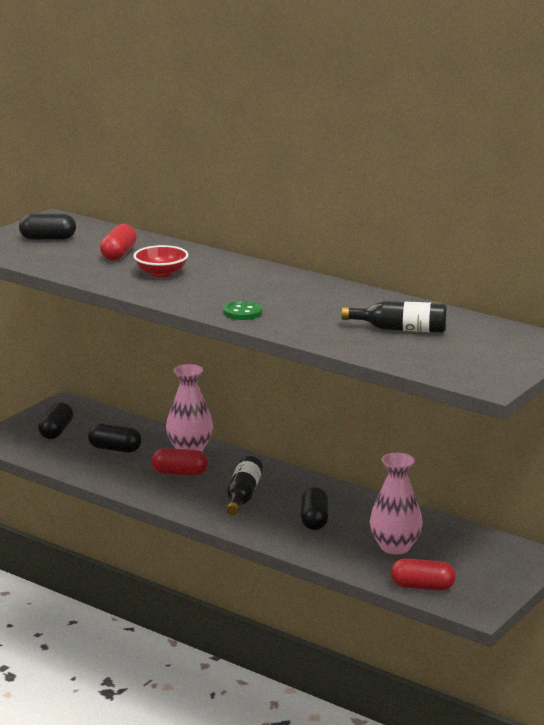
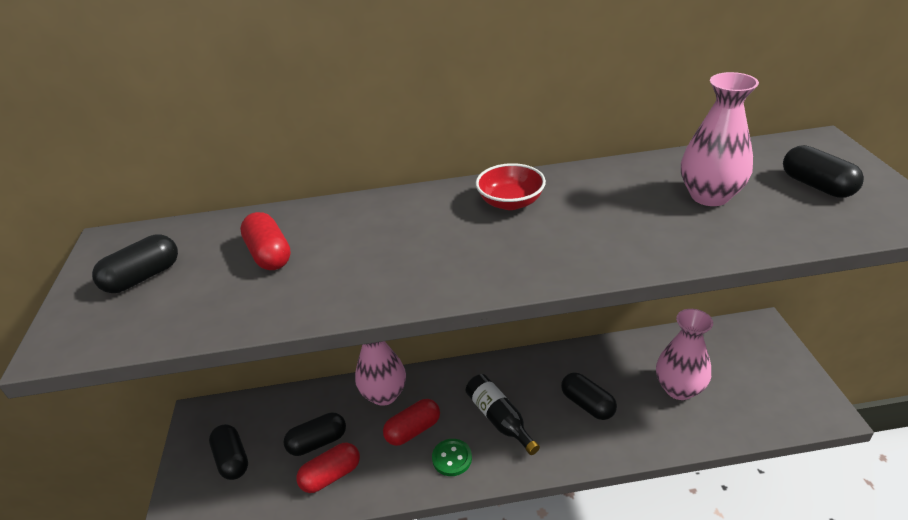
camera: 40 degrees left, 15 degrees up
red bowl [133,245,189,278] -> red bowl moved to [476,163,546,210]
green button [223,301,263,320] -> green button moved to [432,439,472,476]
black bottle [341,301,447,333] -> pink vase [681,72,759,206]
red capsule [391,558,456,591] -> red capsule moved to [296,443,360,493]
none -> black capsule [783,145,864,198]

